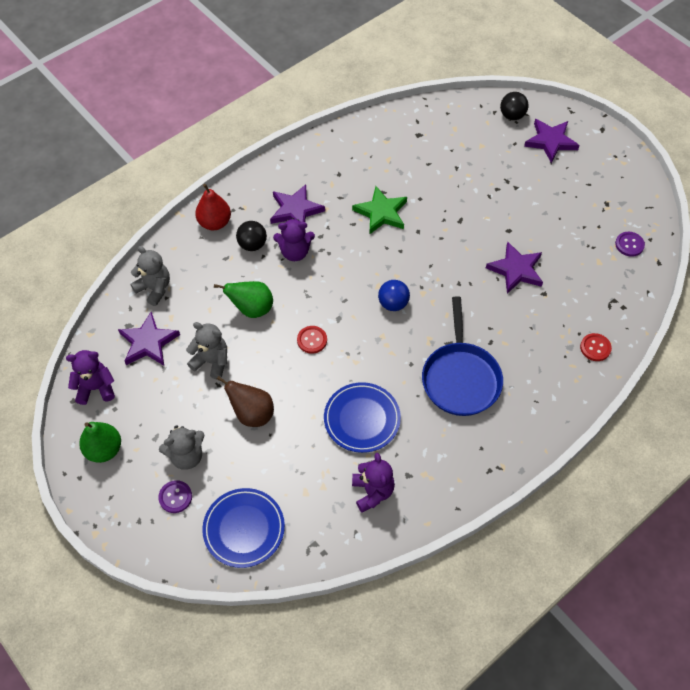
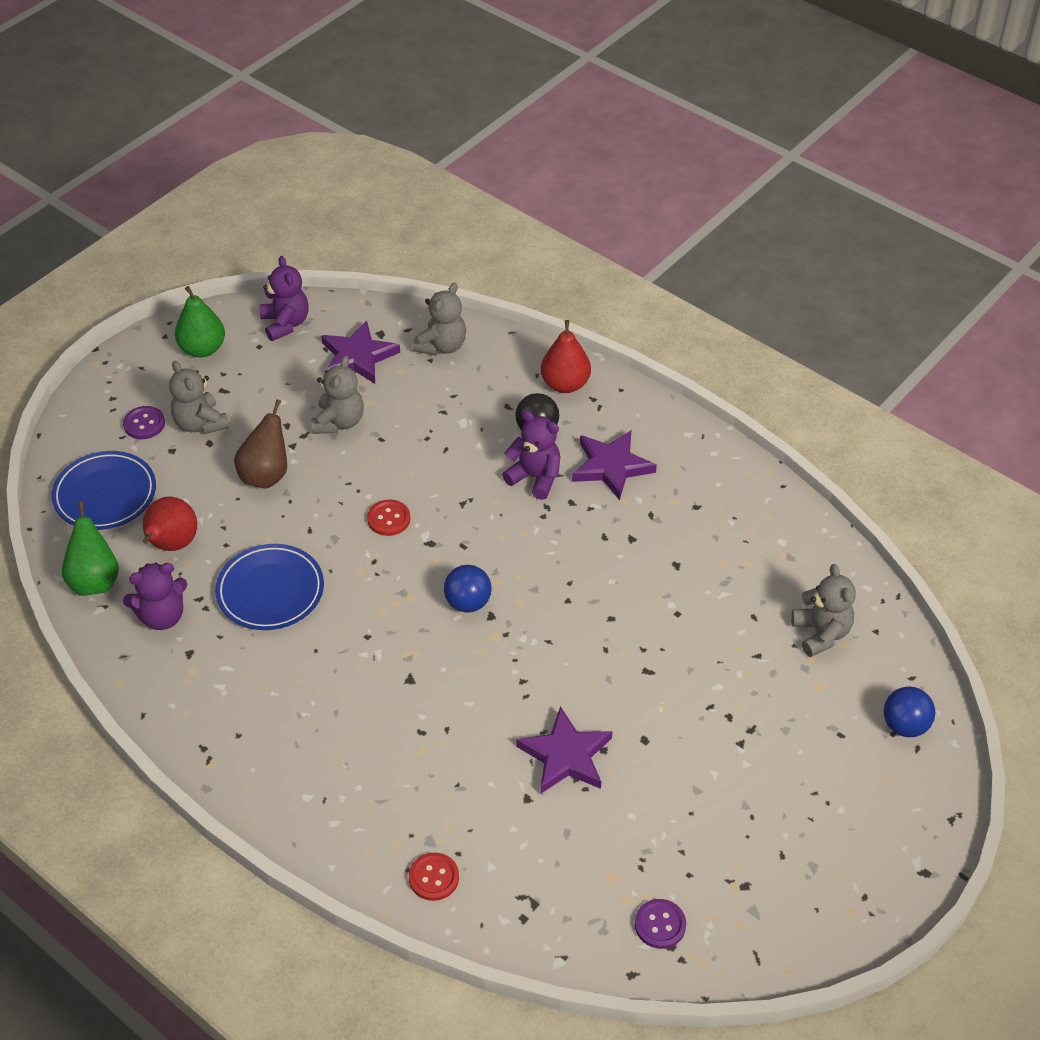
camera: 80 degrees right, 10 degrees down
green pear [214,281,273,318] -> green pear moved to [62,501,119,596]
purple teddy bear [273,218,315,261] -> purple teddy bear turned 135 degrees clockwise [502,410,561,500]
green star [352,186,407,235] -> none
blue pan [422,296,503,416] -> none
black ball [500,92,529,120] -> blue ball [884,687,935,737]
purple star [524,119,580,163] -> none
none -> red pear [143,497,197,551]
none -> grey teddy bear [791,564,856,657]

